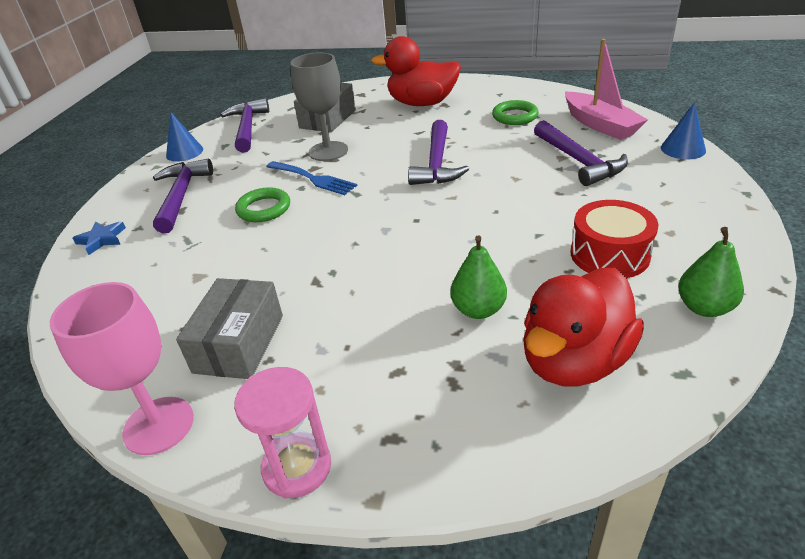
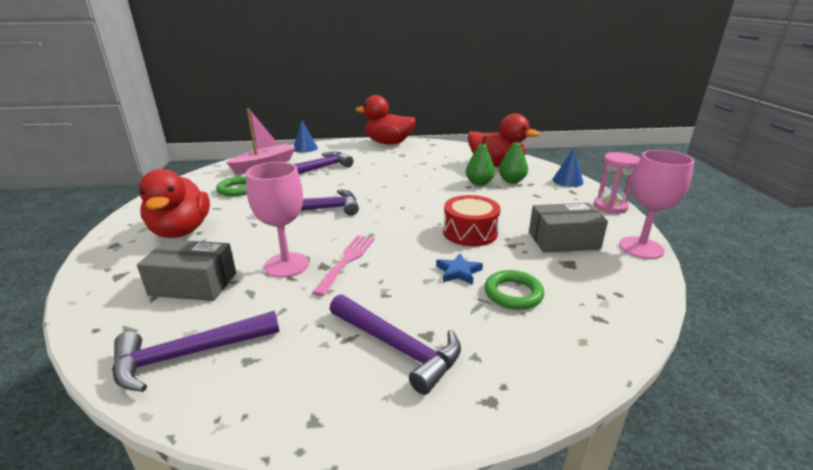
camera: 110 degrees left, 10 degrees down
blue star [73,221,126,255] -> blue star moved to [436,254,483,285]
purple hammer [153,159,213,233] -> purple hammer turned 120 degrees counterclockwise [330,294,461,395]
blue cone [166,113,203,162] -> blue cone moved to [552,148,583,187]
green ring [235,187,290,222] -> green ring moved to [485,270,544,310]
blue fork [266,161,358,195] -> pink fork [312,235,375,296]
grey goblet [290,52,348,161] -> pink goblet [246,162,309,278]
red drum [570,200,658,278] -> red drum moved to [443,195,501,246]
green pear [678,227,744,317] -> green pear moved to [499,134,528,183]
none -> red duck [356,95,416,145]

